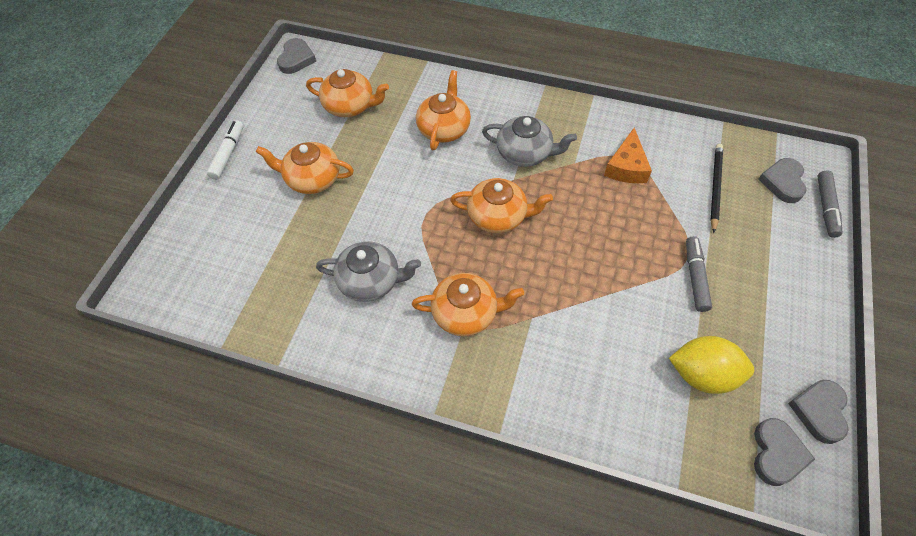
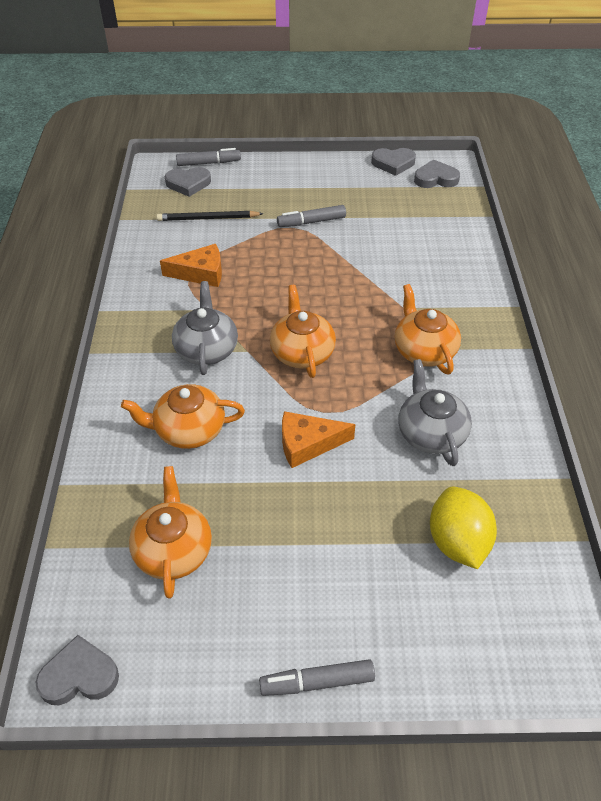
camera: 110 degrees left, 10 degrees down
white marker [207,120,244,180] -> grey marker [259,659,375,696]
orange teapot [256,142,354,194] -> none
yellow lemon [669,336,754,394] -> yellow lemon moved to [430,487,497,569]
none -> orange cheese [282,411,355,468]

